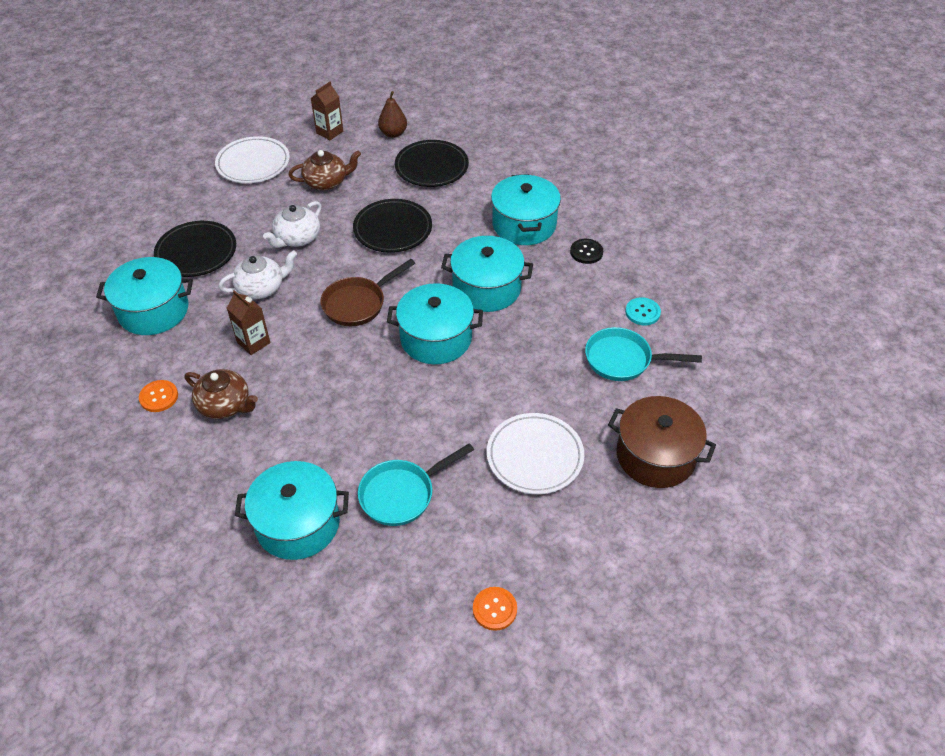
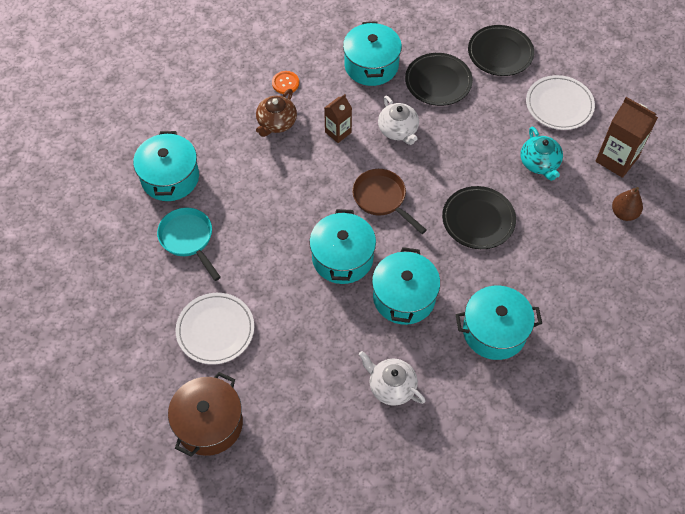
camera: 90 degrees right, 10 degrees up
white teapot [263,201,321,248] -> white teapot moved to [359,351,426,406]
brown teapot [288,150,361,191] -> turquoise teapot [521,126,563,181]
brown carton [311,82,343,140] -> brown carton [596,97,658,178], size x1.63
black plate [395,140,469,187] -> black plate moved to [468,25,534,76]
orange button [473,587,517,631] -> none
black button [570,239,603,264] -> none
turquoise pan [585,327,702,381] -> none
turquoise button [625,297,661,325] -> none

